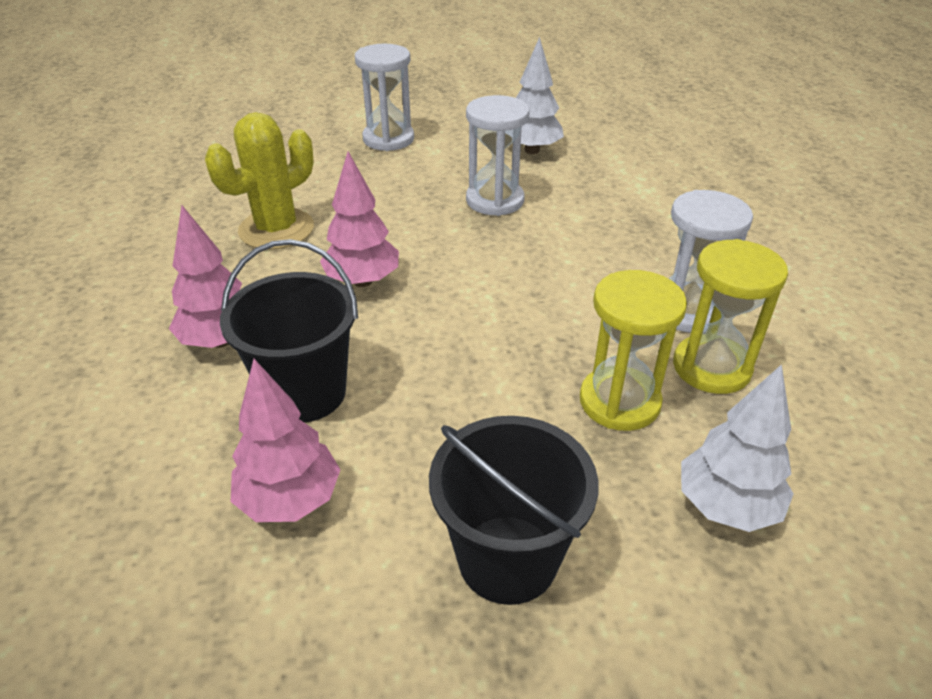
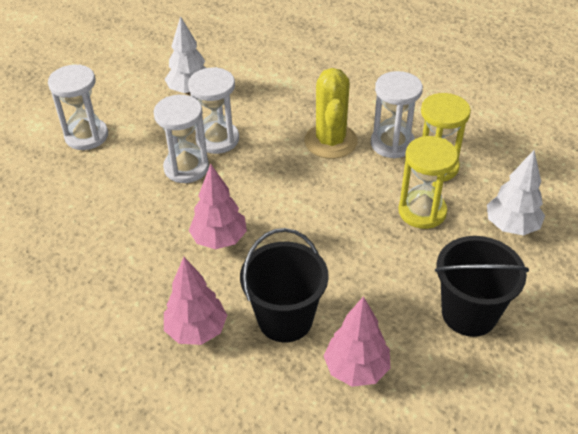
camera: 45 degrees left, 5 degrees up
yellow cactus [205,112,314,250] -> yellow cactus moved to [304,68,358,159]
none -> white hourglass [154,95,209,183]

